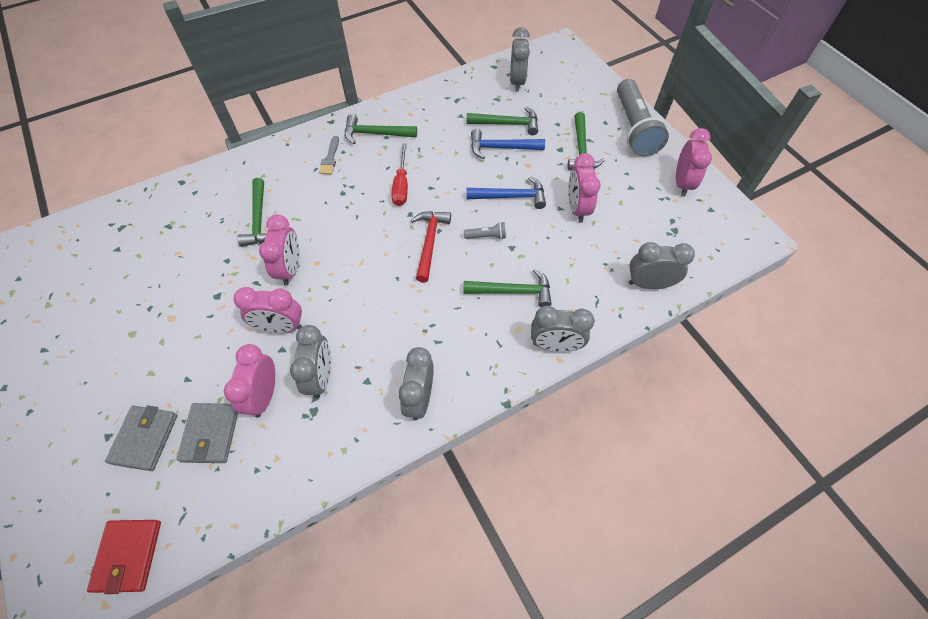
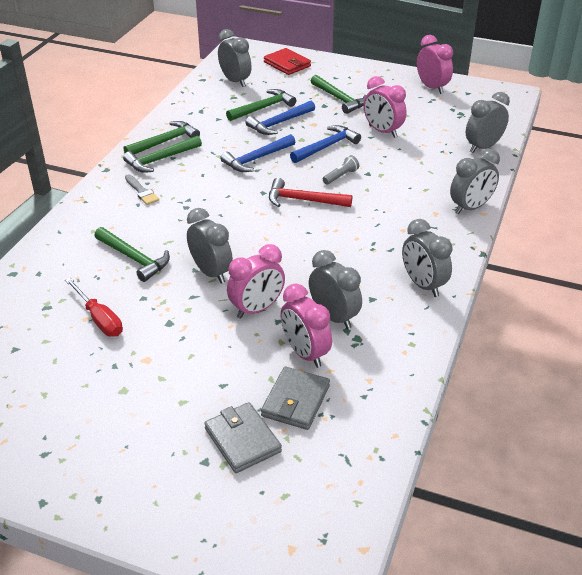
camera: 40 degrees left, 20 degrees down
red wallet [87,520,161,594] -> red wallet moved to [264,48,311,75]
grey wallet [177,403,238,463] -> grey wallet turned 60 degrees clockwise [261,367,330,430]
pink clock [259,214,299,286] -> grey clock [187,208,233,284]
red screwdriver [391,143,408,206] -> red screwdriver moved to [65,278,123,337]
red hammer [411,211,451,283] -> red hammer turned 45 degrees counterclockwise [269,178,352,207]
green hammer [463,269,552,307] -> green hammer moved to [124,121,200,154]
grey flashlight [617,79,669,156] -> none
none -> blue hammer [220,134,295,172]

